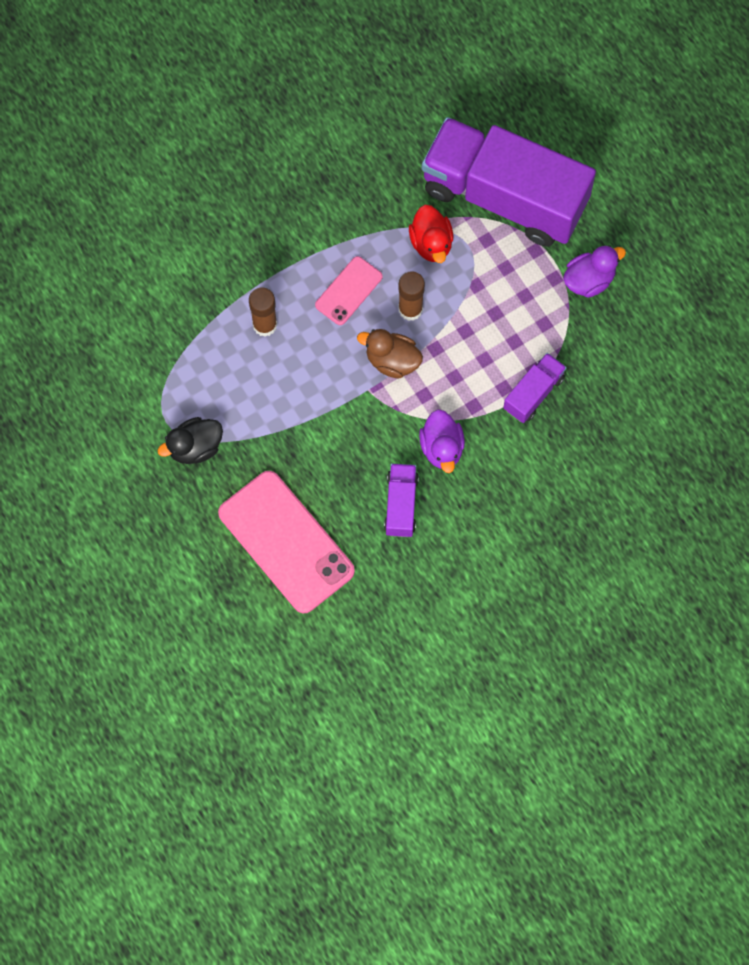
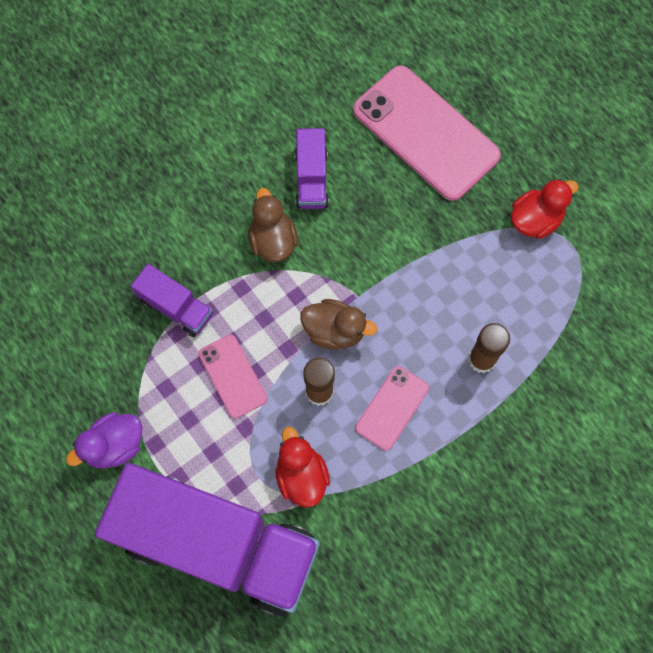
camera: 175 degrees right, 0 degrees up
black duck [158,417,223,464] -> red duck [511,179,579,239]
purple duck [419,410,465,473] -> brown duck [248,188,298,262]
purple truck [503,353,567,423] -> purple truck turned 90 degrees counterclockwise [131,264,213,337]
none -> pink phone [199,335,267,418]

